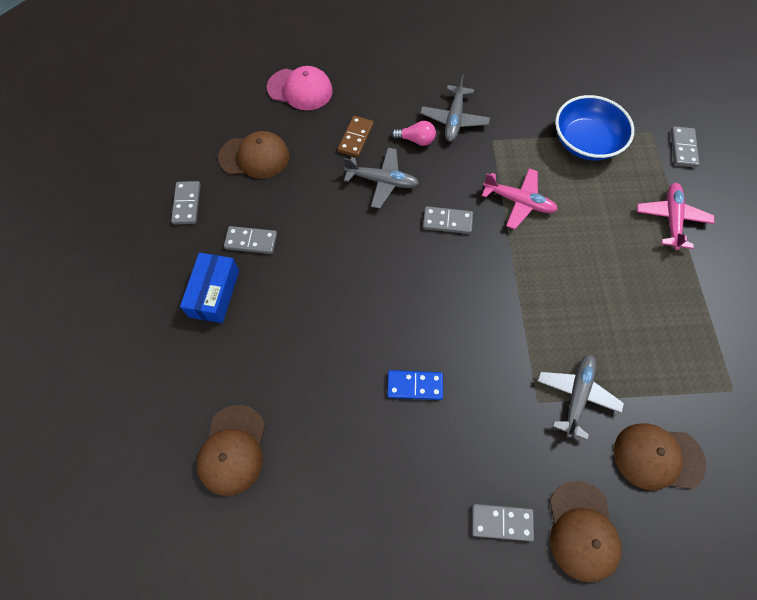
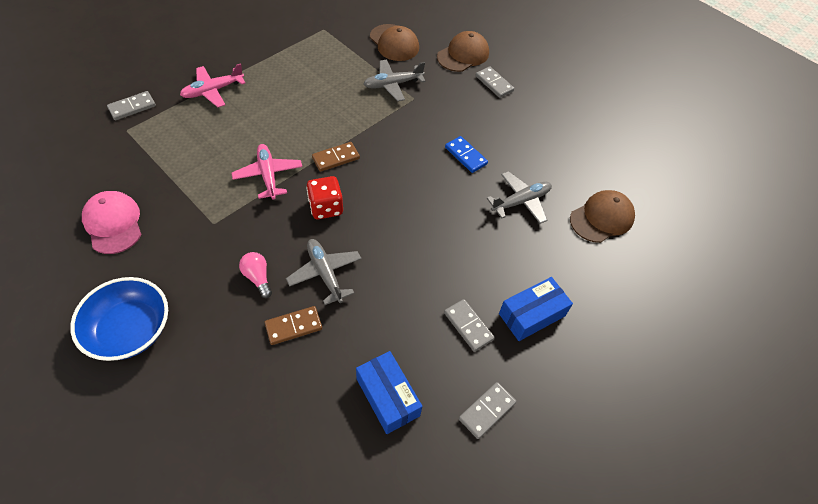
camera: 135 degrees left, 10 degrees down
brown cap [218,131,290,179] -> blue box [356,351,422,434]
pink cap [267,66,333,110] -> pink cap moved to [82,191,141,254]
grey plane [420,74,490,142] -> grey plane moved to [487,171,552,224]
grey domino [423,206,473,234] -> red dice [306,176,343,219]
blue bowl [555,95,634,160] -> blue bowl moved to [70,277,168,361]
none -> brown domino [312,142,360,172]

